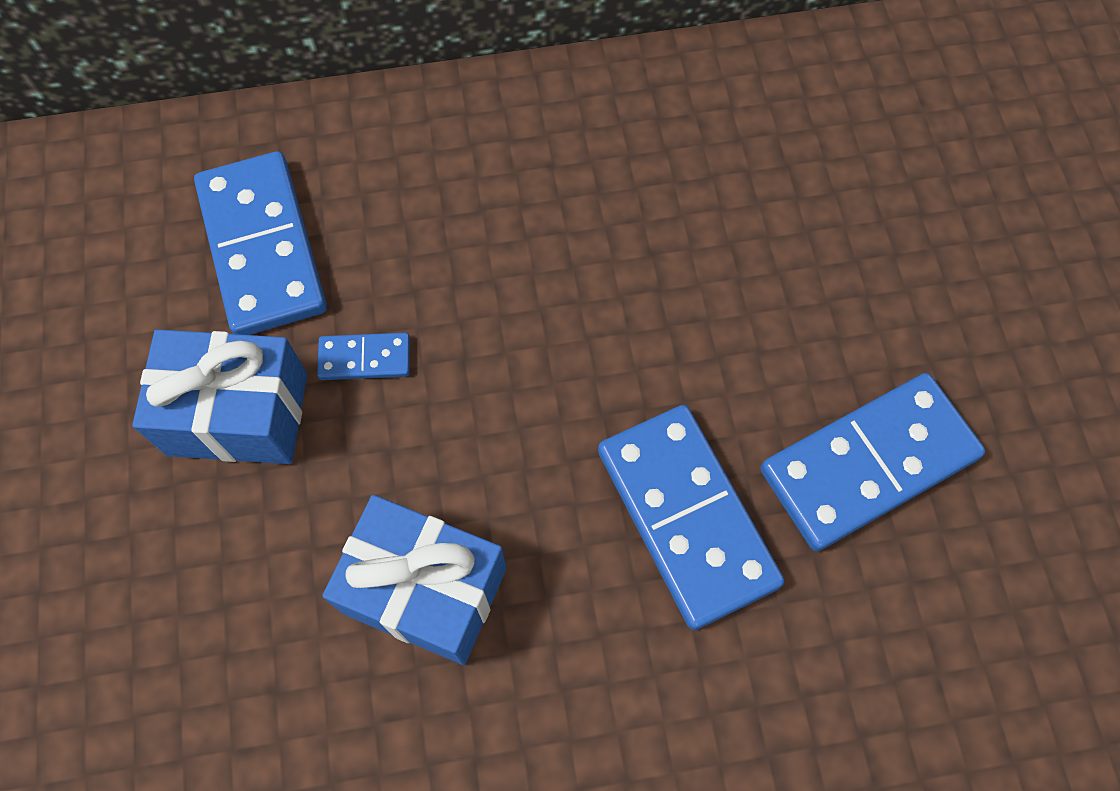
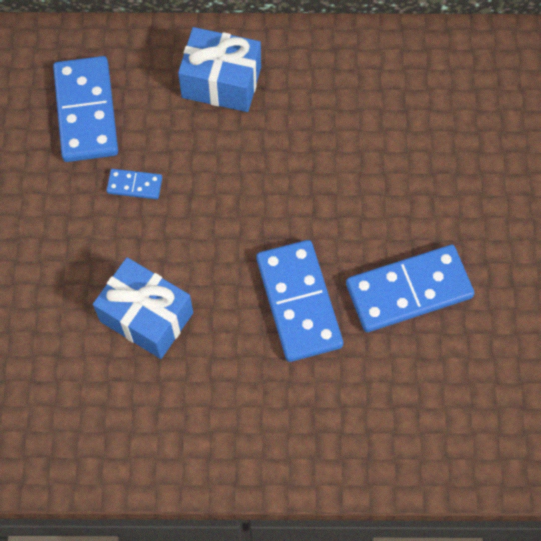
camera: 10 degrees right, 0 degrees up
blue gift [132,329,307,464] -> blue gift moved to [178,27,261,112]

